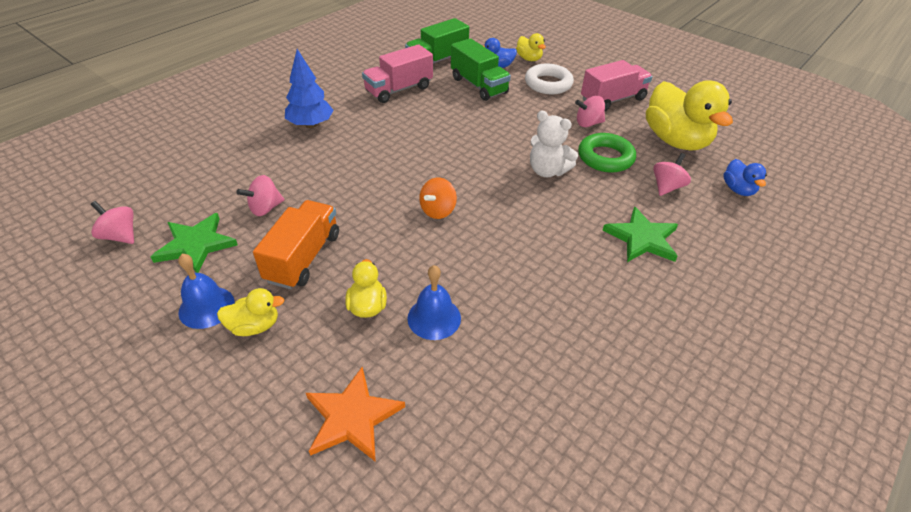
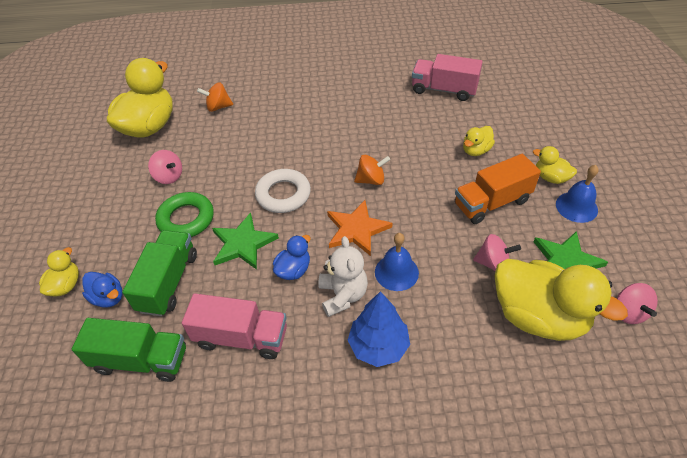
camera: 130 degrees left, 5 degrees up
orange star [306,367,405,462] -> orange star moved to [327,200,392,256]
blue bell [408,265,461,340] -> blue bell moved to [375,233,419,291]
white ring [525,64,574,94] -> white ring moved to [255,169,311,213]
white teddy bear [530,110,578,177] -> white teddy bear moved to [318,236,368,317]
green ring [578,133,636,173] -> green ring moved to [155,192,214,237]
pink truck [581,60,653,111] -> pink truck moved to [412,54,483,101]
green star [602,207,678,262] -> green star moved to [212,213,279,270]
pink spinning top [653,153,691,196] -> orange spinning top [197,82,233,112]
blue duck [723,159,767,196] -> blue duck moved to [273,235,310,280]
none -> yellow duck [495,259,628,341]

